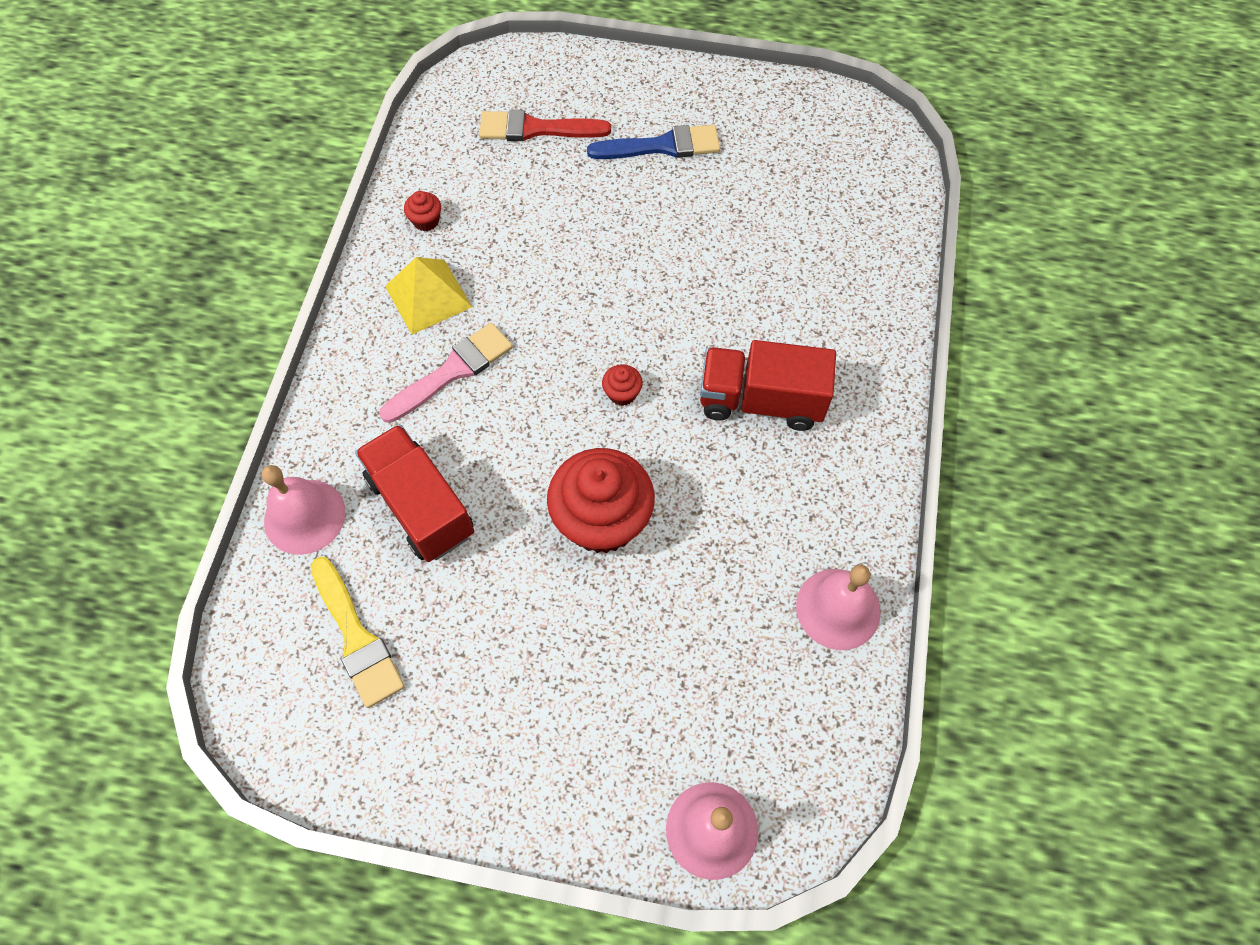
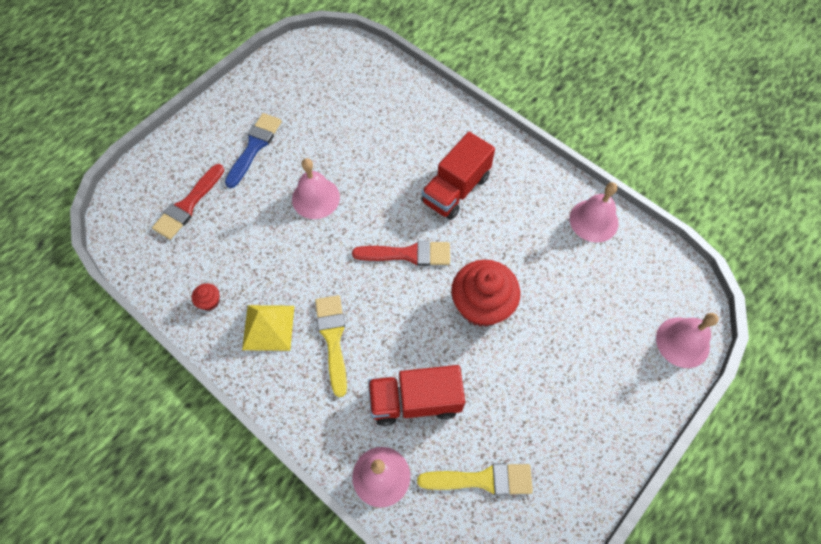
camera: 60 degrees left, 0 degrees up
pink brush [379,323,513,423] -> yellow brush [315,295,347,397]
red cupcake [602,364,643,406] -> red brush [352,241,450,266]
none -> pink bell [292,158,340,219]

